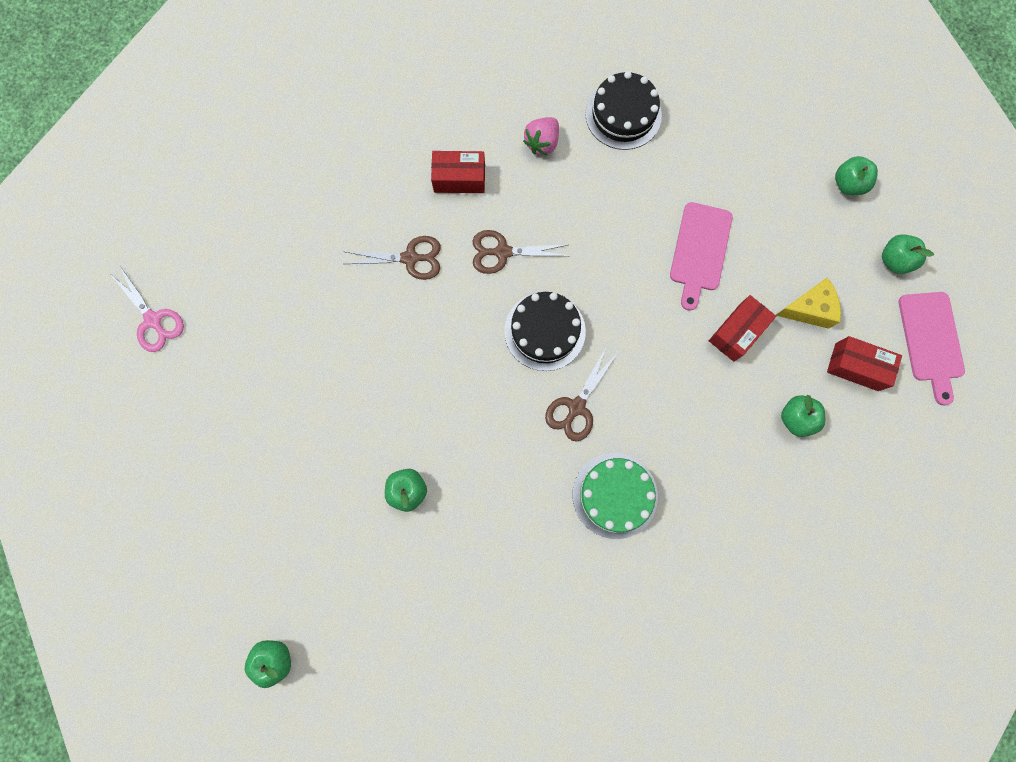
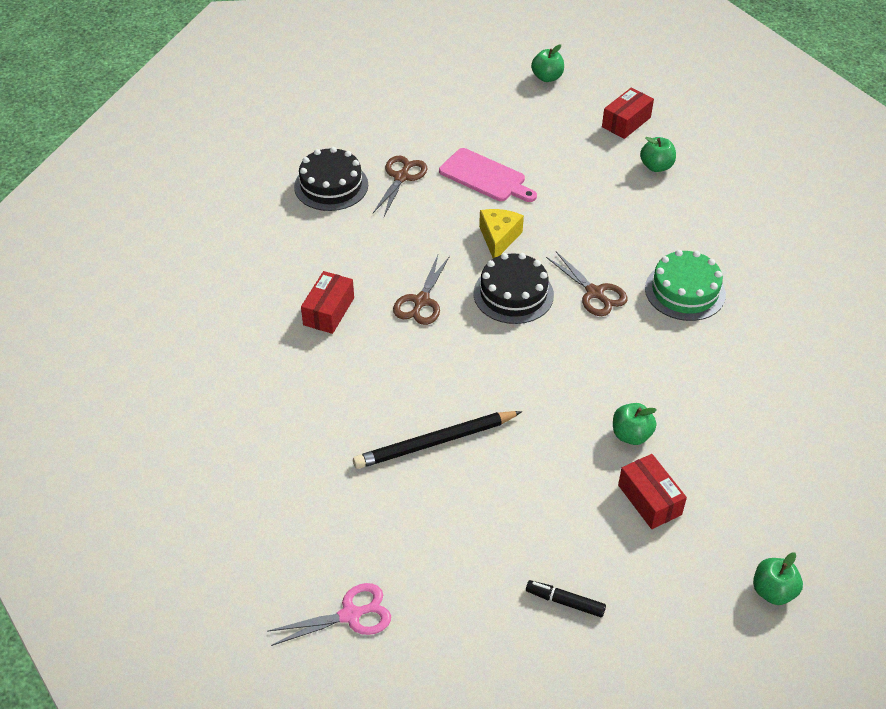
camera: 70 degrees left, 30 degrees down
brown scissors [345,236,441,280] -> brown scissors moved to [373,156,427,216]
pink strawberry [523,117,559,156] -> none
red box [709,295,776,362] -> red box moved to [618,454,687,529]
yellow cheese [776,277,841,329] -> yellow cheese moved to [479,209,524,258]
green apple [835,156,878,195] -> none
pink cutting board [898,292,965,405] -> none
none -> black pencil [353,411,522,469]
none -> black marker [526,580,606,617]

